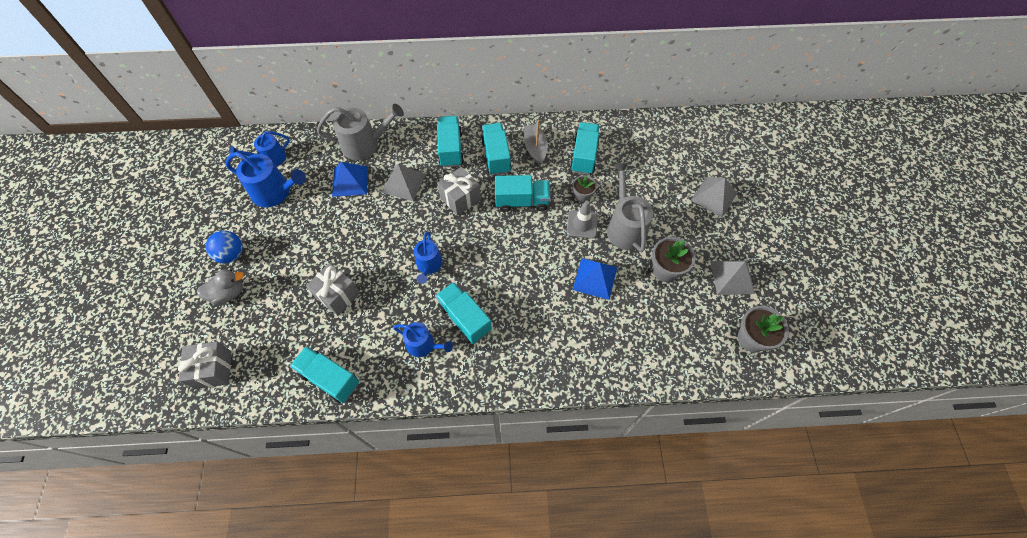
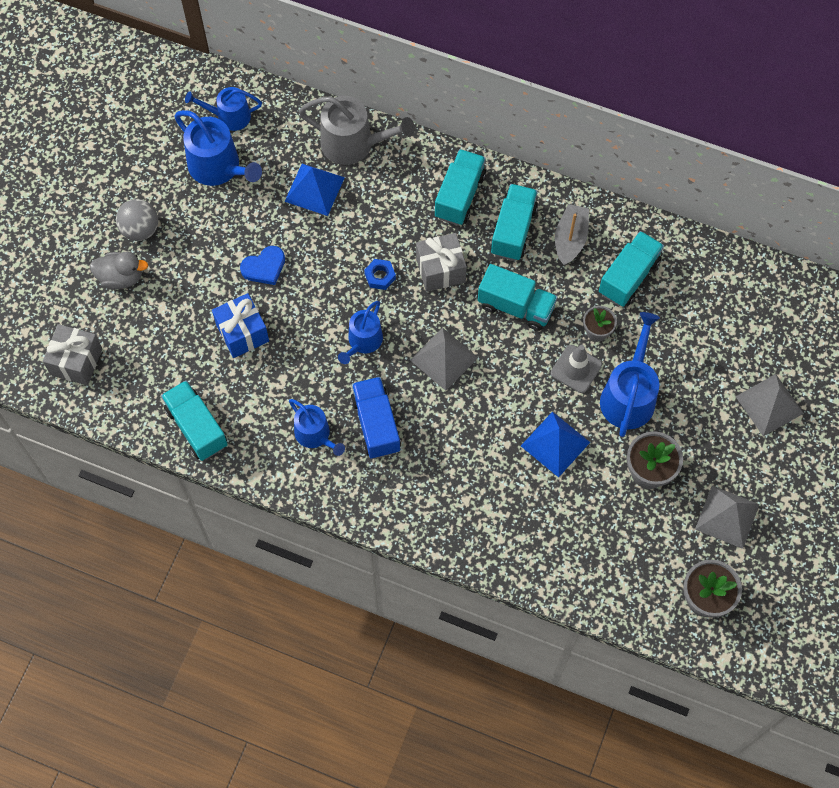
camera: 25 degrees right, 5 degrees up
blue ball [206,231,243,263] -> grey ball [116,199,158,241]
grey gift [306,263,360,316] -> blue gift [212,293,269,358]
grey pyramid [381,164,426,201] -> grey pyramid moved to [410,328,478,391]
turquoise truck [435,282,492,344] -> blue truck [351,377,401,459]
grey watering can [607,162,653,252] -> blue watering can [600,312,660,437]
none -> blue heart [240,246,285,285]
none -> blue nut [364,259,396,290]

